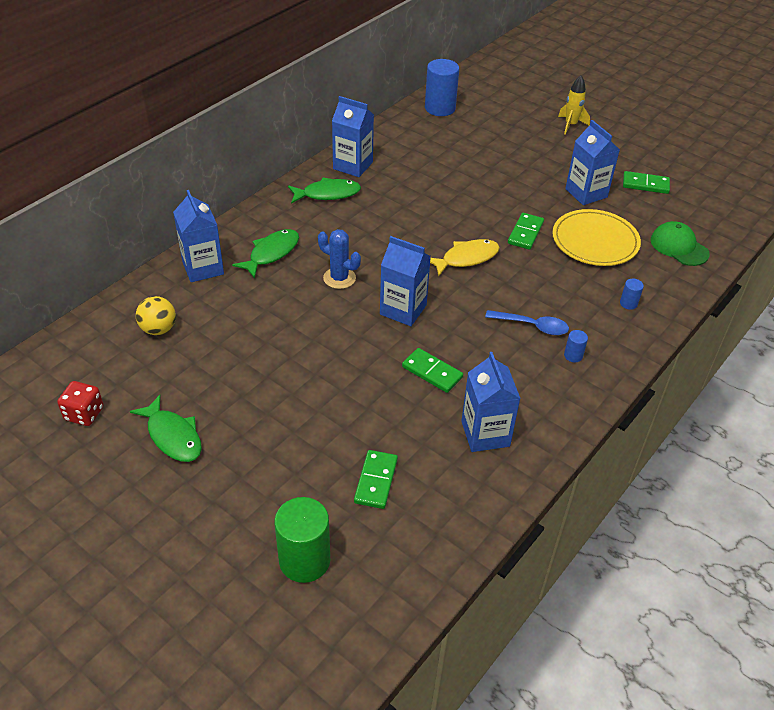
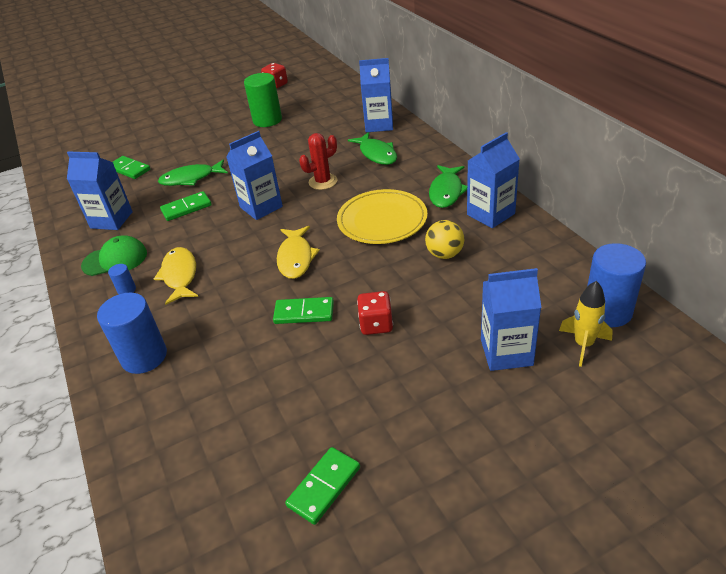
camera: 120 degrees right, 5 degrees down
green fish [130,395,202,462] -> green fish moved to [158,160,228,186]
yellow ball [136,296,176,335] -> yellow ball moved to [425,220,464,259]
green cylinder [274,497,330,583] -> green cylinder moved to [244,73,282,127]
blue cactus [318,229,361,289] -> red cactus [299,133,337,190]
blue spoon [485,310,569,335] -> yellow fish [154,247,198,305]
green domino [508,213,544,250] -> green domino turned 45 degrees counterclockwise [273,297,334,324]
yellow plate [552,209,641,266] -> yellow plate moved to [337,189,427,244]
yellow rocket [558,75,590,135] -> yellow rocket moved to [559,281,613,367]
blue carton [565,120,620,205] -> blue carton moved to [481,268,541,371]
blue cylinder [620,279,644,310] -> blue cylinder [97,293,167,374], size x2.21
green cap [651,221,710,266] -> green cap moved to [81,236,147,276]
none -> red dice [357,291,393,335]

